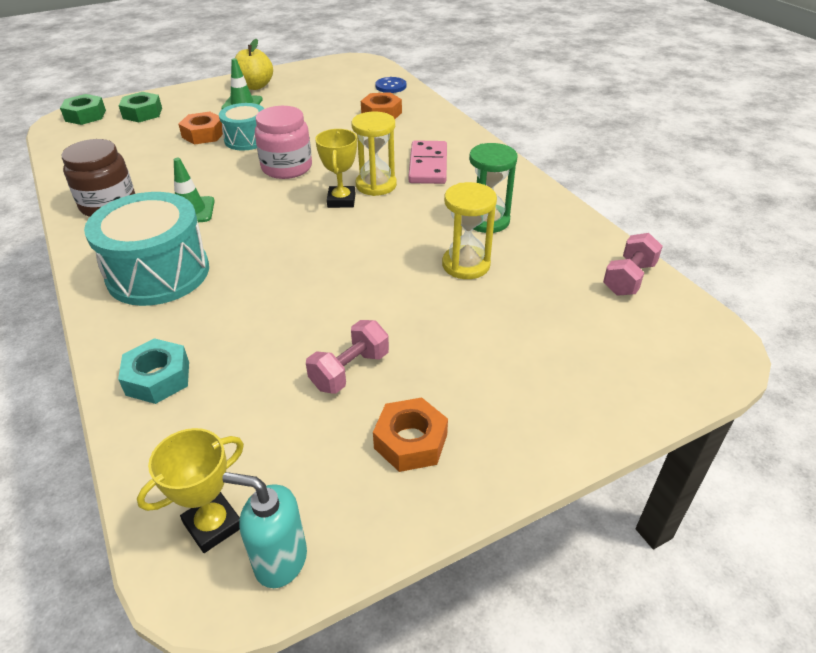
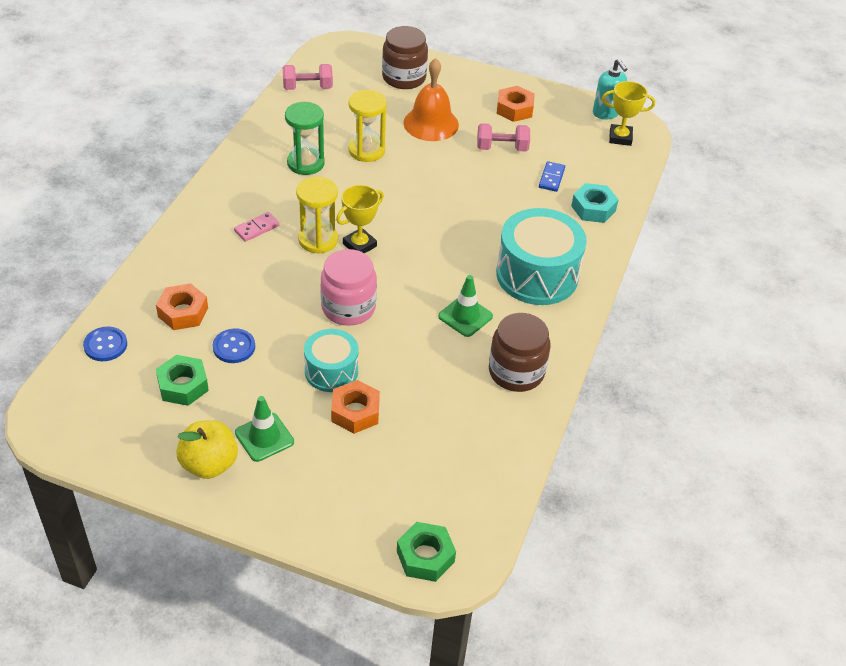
camera: 135 degrees left, 5 degrees up
green nut [118,92,162,122] -> green nut moved to [156,355,209,406]
pink domino [408,140,447,184] -> pink domino [234,212,279,242], size x0.57
none -> blue button [213,329,255,363]
none -> brown jar [382,26,428,89]
none -> orange bell [404,58,459,141]
none -> blue domino [539,161,565,192]

